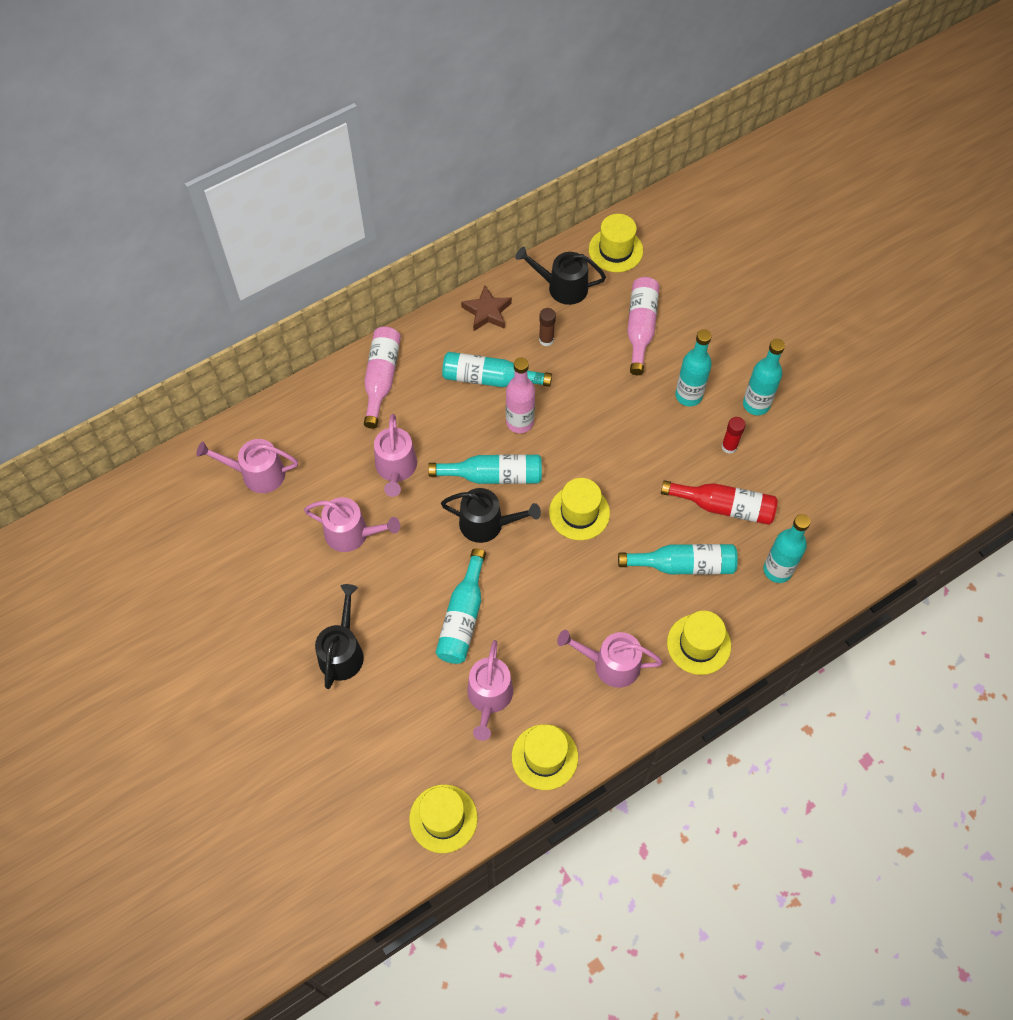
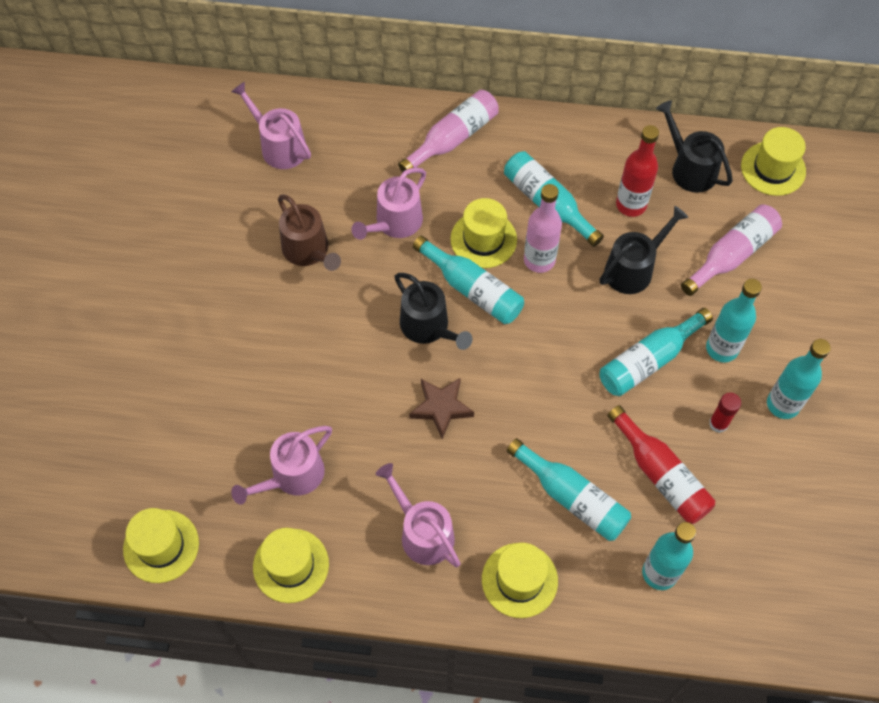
camera: 40 degrees right, 0 degrees up
pink watering can [304,497,400,552] -> brown watering can [278,194,341,271]
black watering can [315,584,364,689] -> black watering can moved to [600,206,688,294]
turquoise bottle [436,548,486,664] -> turquoise bottle moved to [600,308,713,396]
brown star [461,285,512,331] -> brown star moved to [409,378,474,439]
brown glue stick [539,308,556,346] -> red bottle [616,125,659,217]
yellow hat [549,478,610,540] -> yellow hat moved to [450,198,517,268]

